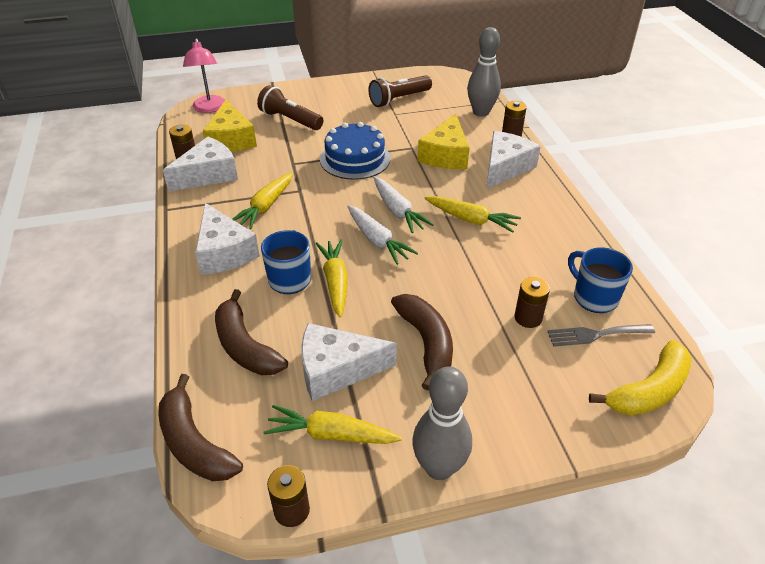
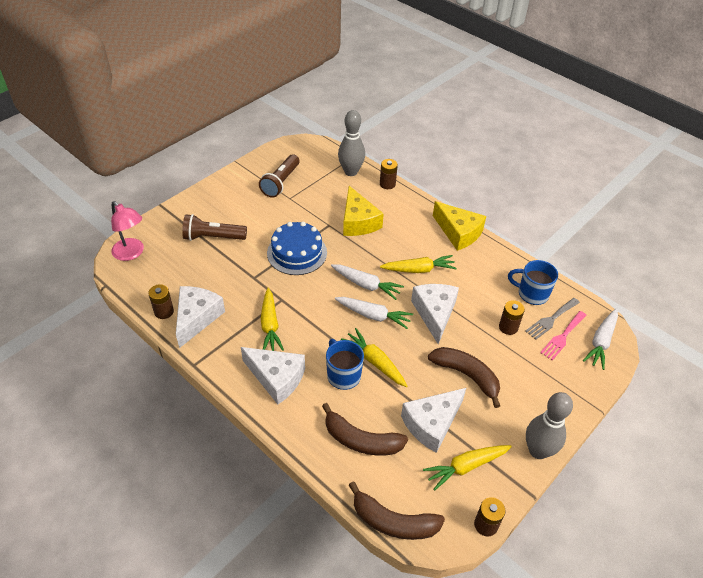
camera: 35 degrees left, 5 degrees up
yellow cheese [203,100,257,152] -> yellow cheese moved to [433,201,486,251]
white cheese [486,131,541,189] -> white cheese moved to [411,284,459,344]
yellow banana [589,340,691,416] -> white carrot [583,309,618,370]
none -> pink fork [540,311,587,361]

